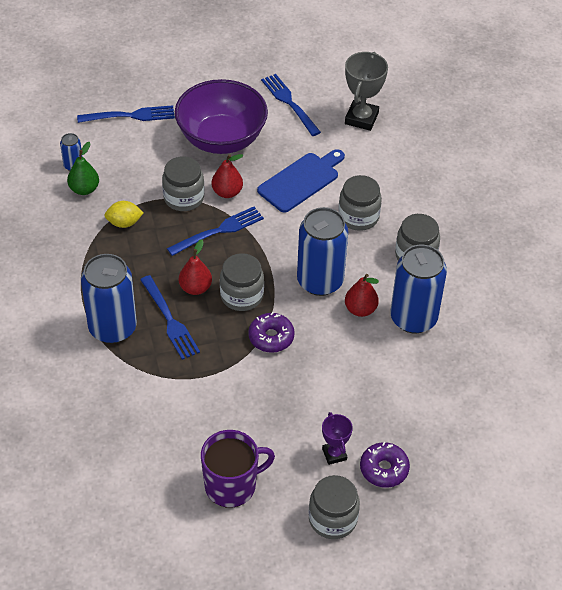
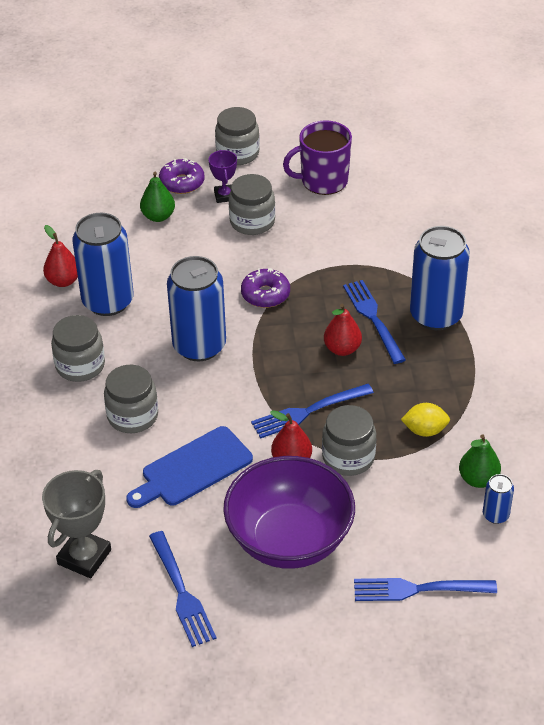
camera: 170 degrees left, 5 degrees down
grey jar [220,253,264,311] -> grey jar moved to [229,174,275,235]
red pear [345,274,379,317] -> red pear moved to [43,225,78,287]
none -> green pear [140,171,175,222]

